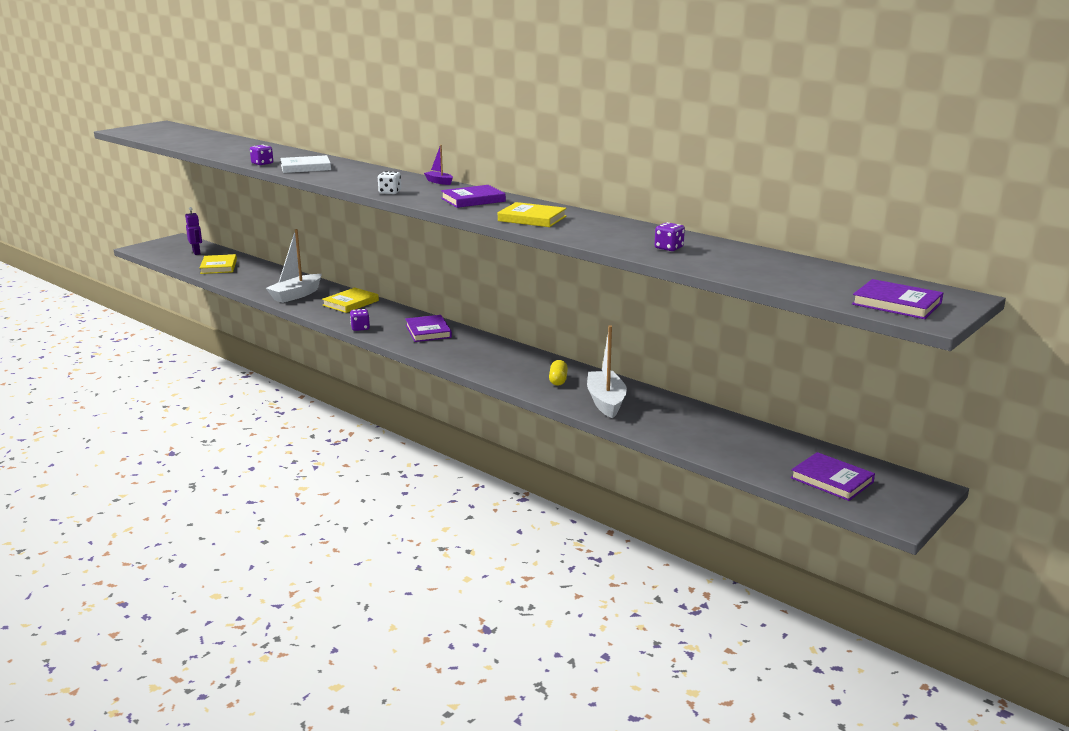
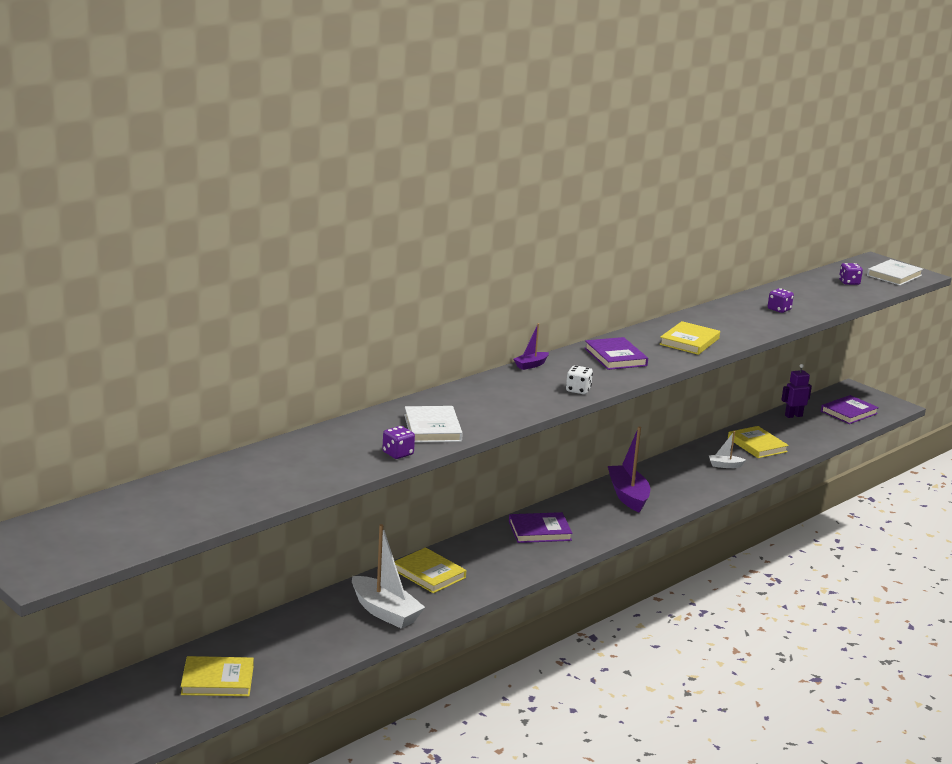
camera: 85 degrees left, 0 degrees up
purple robot [185,207,202,255] -> purple robot moved to [781,364,812,418]
purple dice [350,309,370,331] -> purple dice moved to [839,263,863,285]
yellow capsule [549,360,568,386] -> none
white boat [587,325,627,418] -> white boat [709,431,746,468], size x0.50
purple book [852,279,943,319] -> white book [867,259,923,286]
none -> purple boat [608,427,650,512]
none -> yellow book [728,426,789,458]

